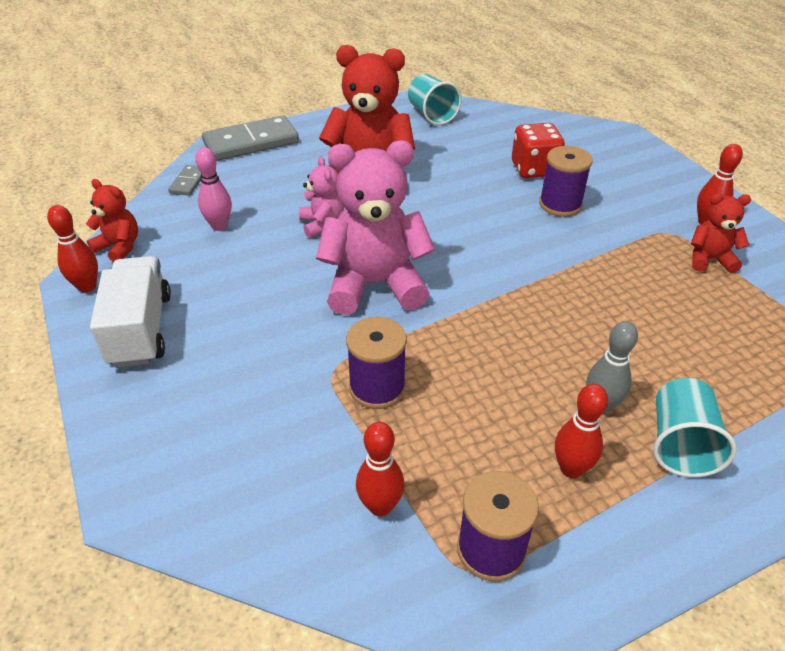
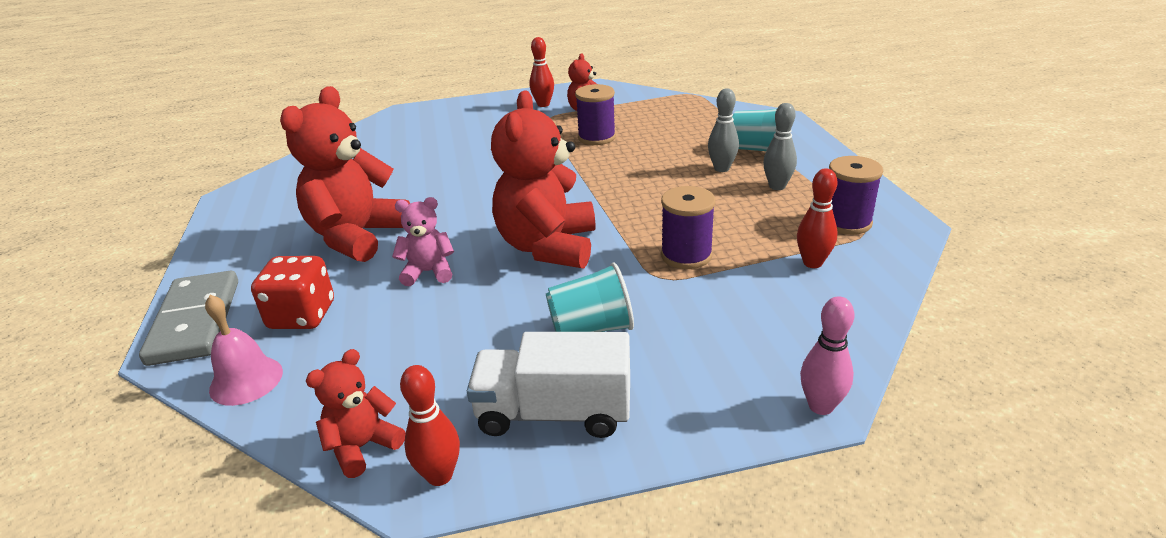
camera: 75 degrees left, 10 degrees down
grey domino [168,165,201,196] -> pink bell [205,295,283,406]
pink bowling pin [195,148,232,231] -> pink bowling pin moved to [800,296,855,415]
pink teddy bear [316,141,435,315] -> red teddy bear [491,91,595,269]
turquoise cup [408,74,462,125] -> turquoise cup moved to [546,263,634,332]
red dice [512,123,565,178] -> red dice moved to [251,256,334,329]
purple spool [539,146,593,217] -> purple spool moved to [575,84,616,145]
red bowling pin [555,384,608,478] -> grey bowling pin [763,103,797,190]

